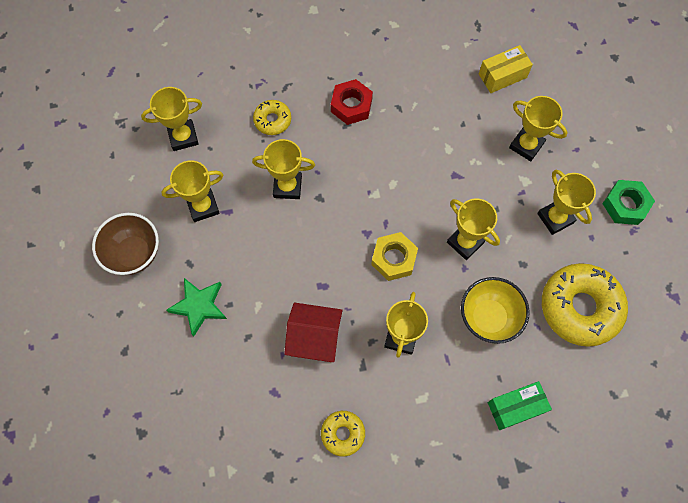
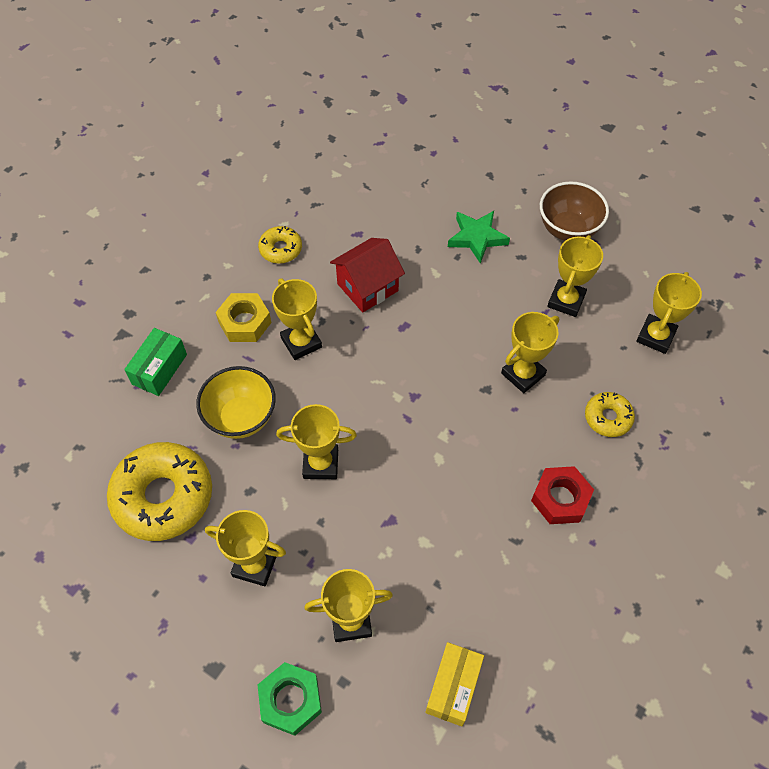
camera: 135 degrees right, 10 degrees down
yellow nut [371,232,418,281] -> yellow nut moved to [216,293,272,342]
green nut [602,180,655,225] -> green nut moved to [258,662,322,736]

